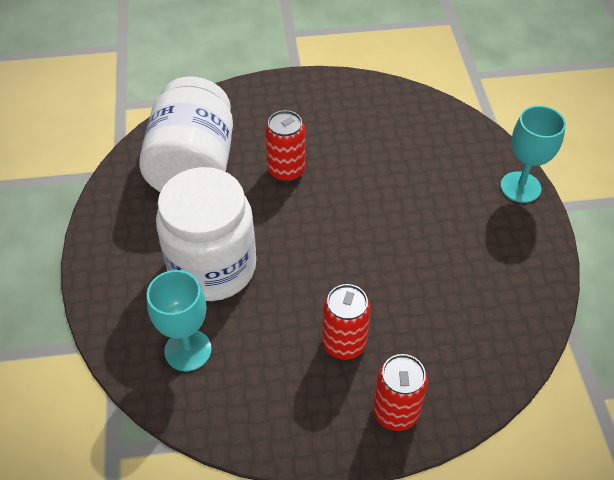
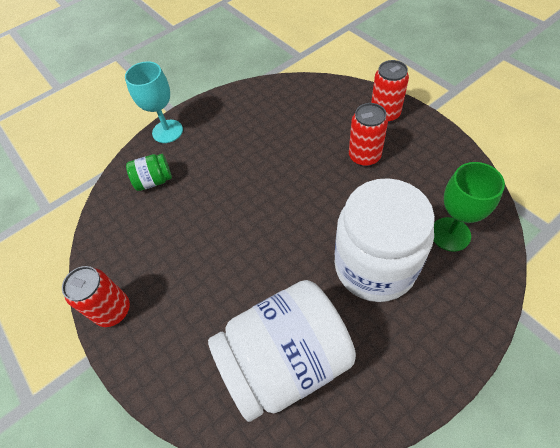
camera: 115 degrees left, 5 degrees up
turquoise goblet [147,270,212,372] -> green goblet [434,162,505,252]
red can [265,110,305,182] -> red can moved to [62,266,130,327]
none -> green jar [126,154,172,191]

